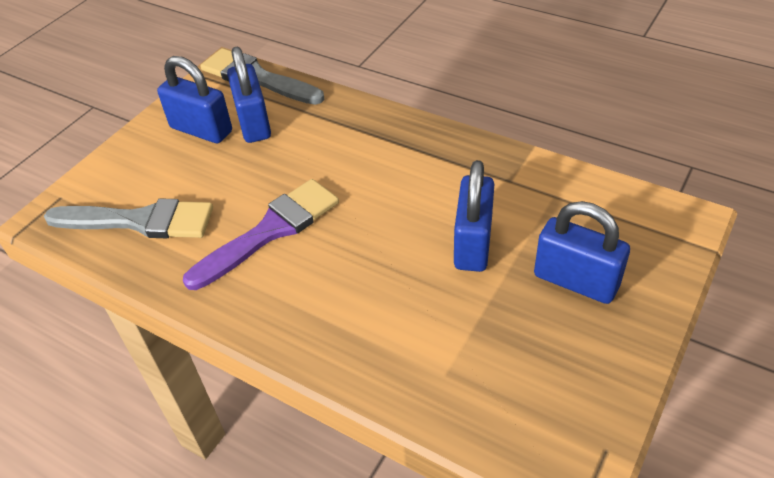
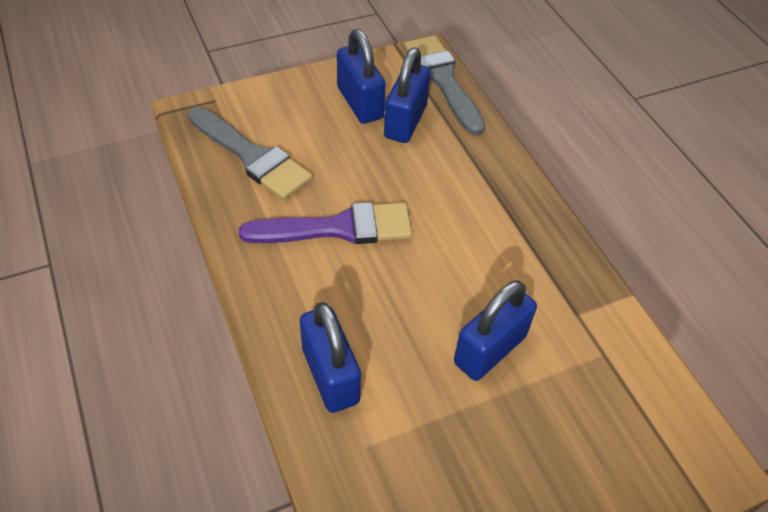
camera: 30 degrees right, 5 degrees up
blue padlock [534,201,630,304] -> blue padlock moved to [300,302,361,413]

